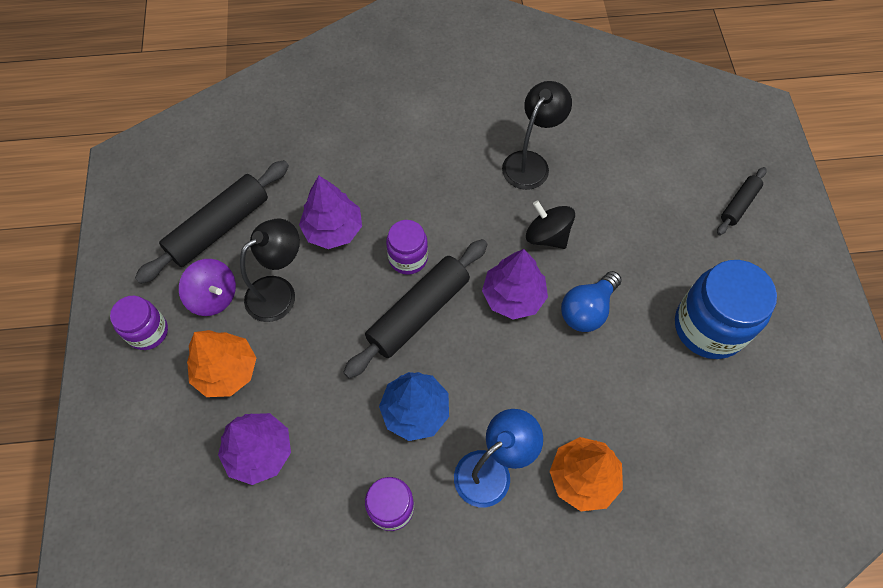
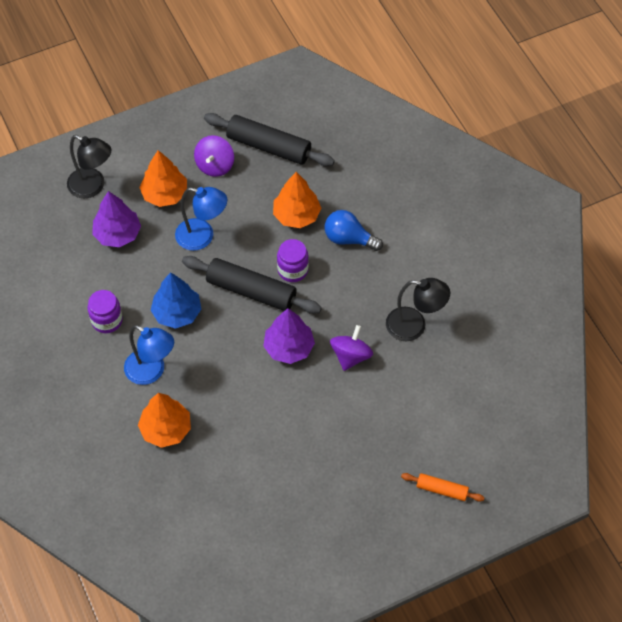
camera: 70 degrees right, 5 degrees down
purple jar [110,296,168,350] -> none
black lamp [240,218,300,322] -> black lamp moved to [67,135,111,199]
purple tree [299,176,362,249] -> orange tree [273,172,321,228]
black spinning top [526,200,575,249] -> purple spinning top [330,325,373,371]
blue light bulb [561,271,622,332] -> blue light bulb moved to [325,210,383,251]
blue jar [675,260,777,359] -> none
black rolling pin [717,167,767,235] -> orange rolling pin [401,473,485,502]
none -> blue lamp [175,187,227,251]

